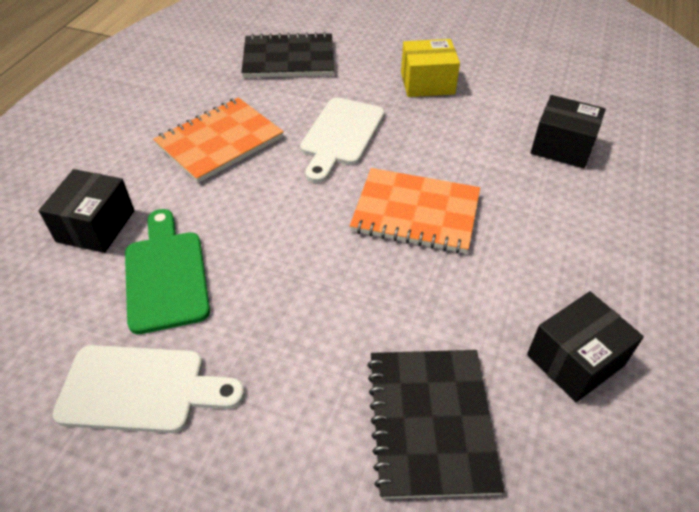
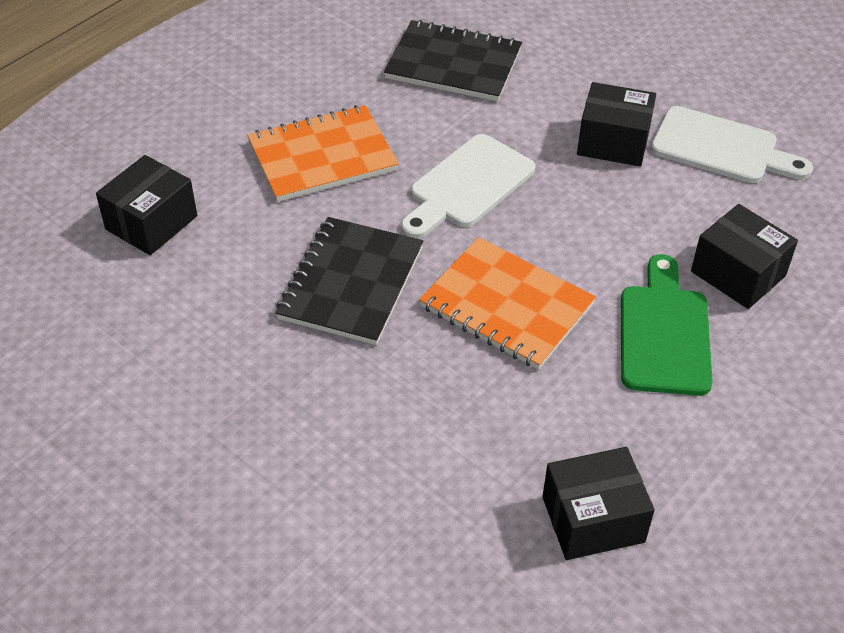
camera: 20 degrees right, 0 degrees up
white cutting board [52,345,244,433] -> white cutting board moved to [651,106,813,183]
green cutting board [125,209,210,334] -> green cutting board moved to [621,254,713,396]
black notebook [367,350,505,499] -> black notebook moved to [275,217,423,345]
yellow box [401,39,460,97] -> black box [577,82,656,167]

